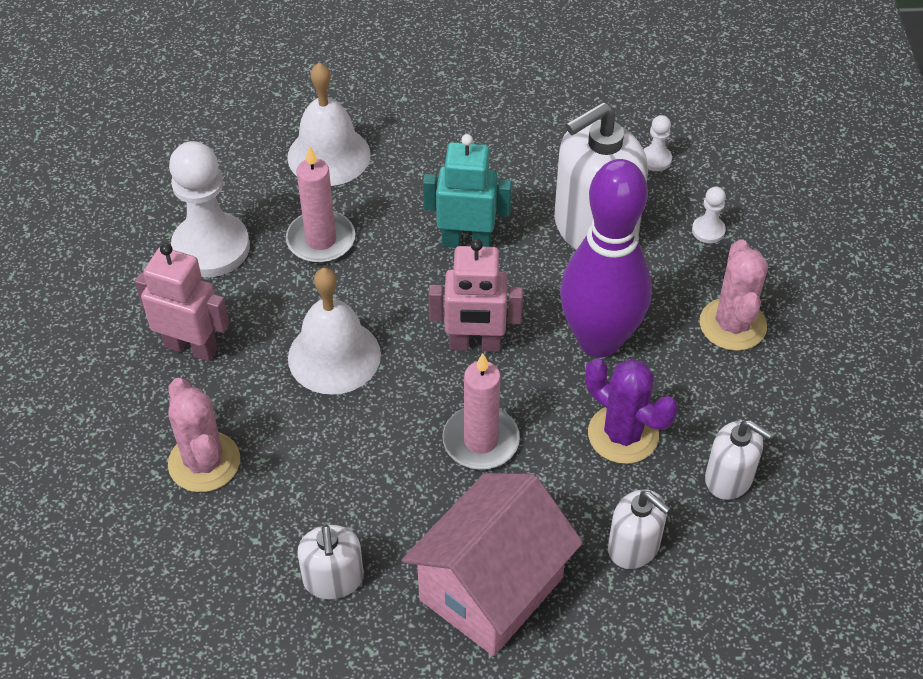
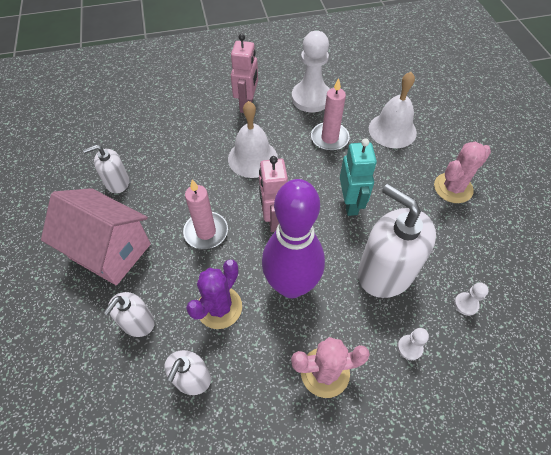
camera: 80 degrees right, 5 degrees up
pink cactus [168,378,240,492] -> pink cactus moved to [434,142,491,203]

